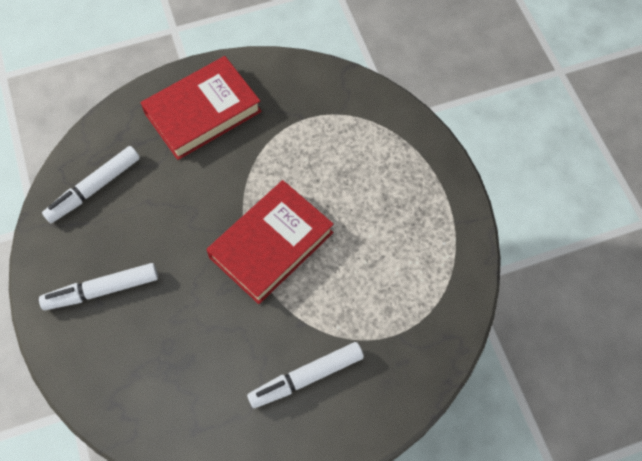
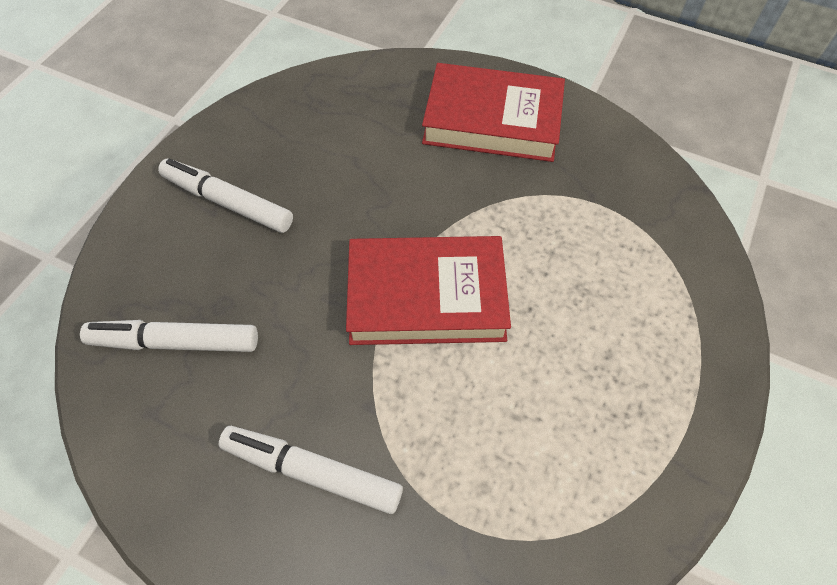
camera: 45 degrees right, 5 degrees down
white marker [42,146,140,223] -> white marker moved to [80,320,258,352]

